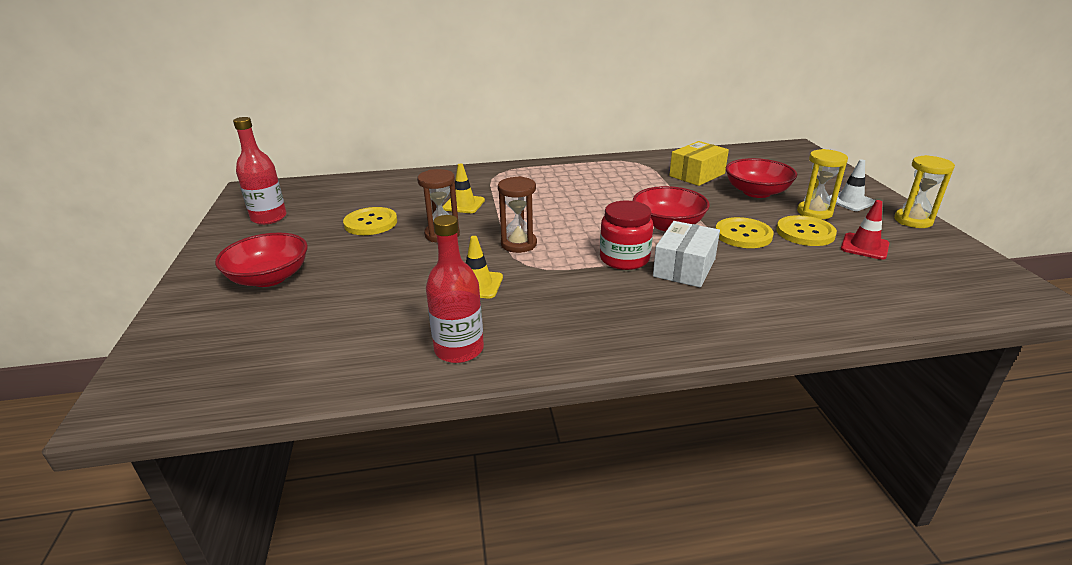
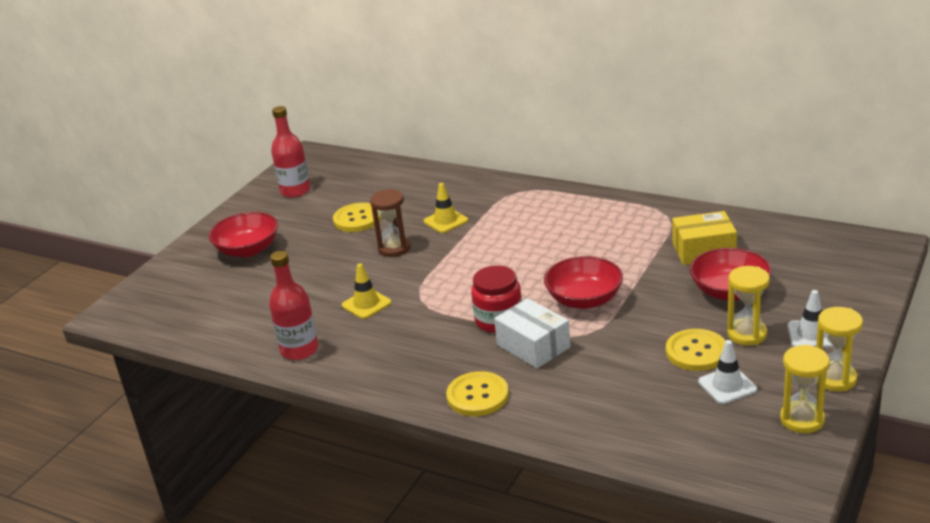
camera: 40 degrees right, 0 degrees up
brown hourglass [498,176,537,253] -> none
white box [653,221,720,288] -> white box turned 75 degrees clockwise [494,298,571,368]
yellow button [715,217,773,248] -> yellow button moved to [446,371,509,416]
red traffic cone [841,200,889,260] -> white traffic cone [698,340,757,404]
none -> yellow hourglass [780,345,830,433]

